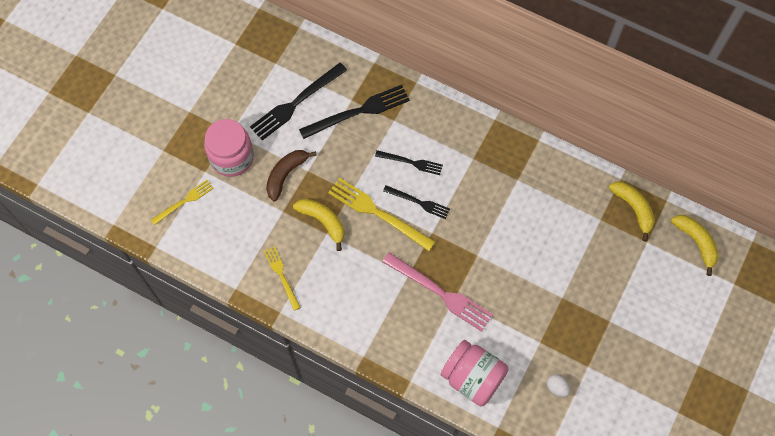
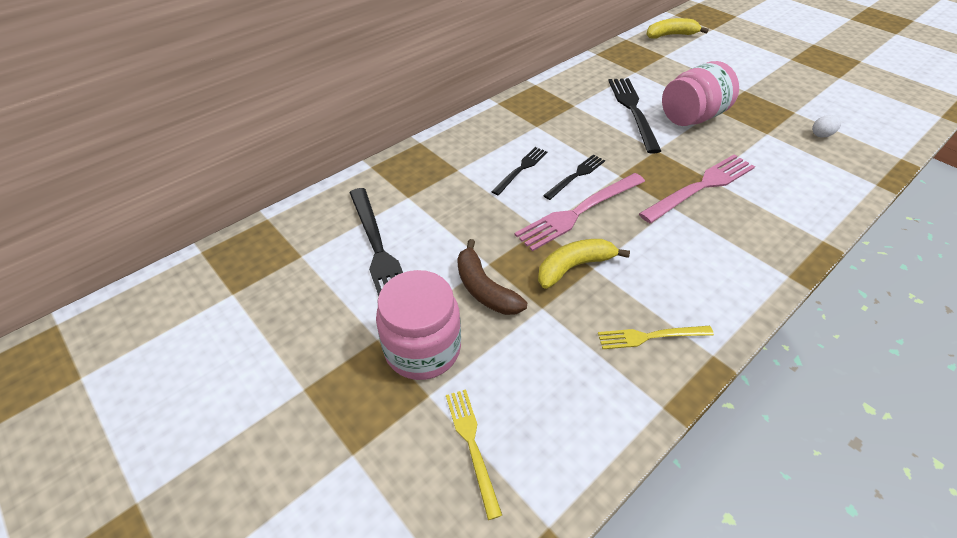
camera: 70 degrees left, 20 degrees down
black fork [299,85,410,139] -> black fork moved to [608,78,661,154]
yellow fork [328,177,436,251] -> pink fork [514,173,645,251]
pink jar [440,340,509,406] -> pink jar moved to [662,61,739,126]
yellow banana [609,182,655,241] -> none

